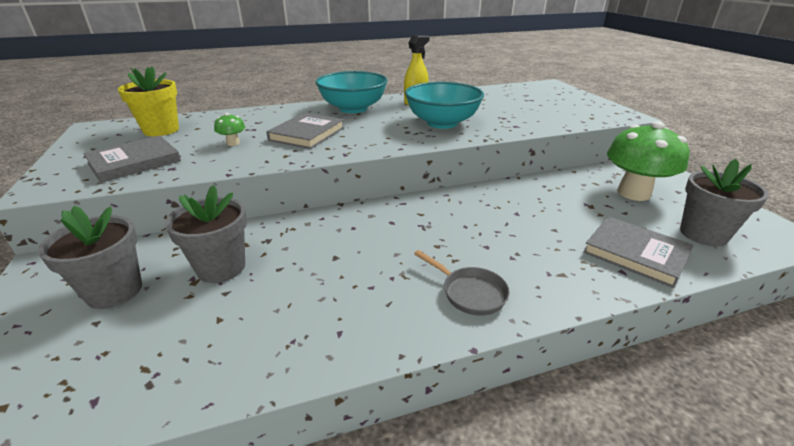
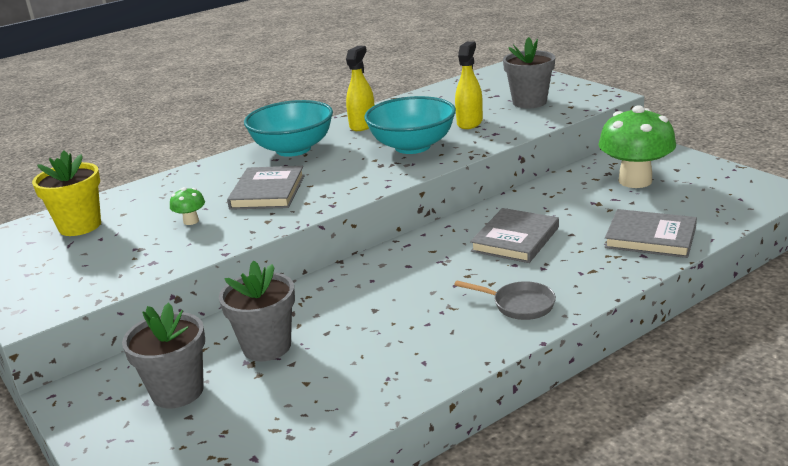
camera: 15 degrees left, 5 degrees down
grey book [83,135,181,183] -> grey book moved to [470,208,559,263]
grey flower pot [680,159,769,247] -> grey flower pot moved to [503,37,555,108]
none -> yellow spray bottle [455,41,483,129]

